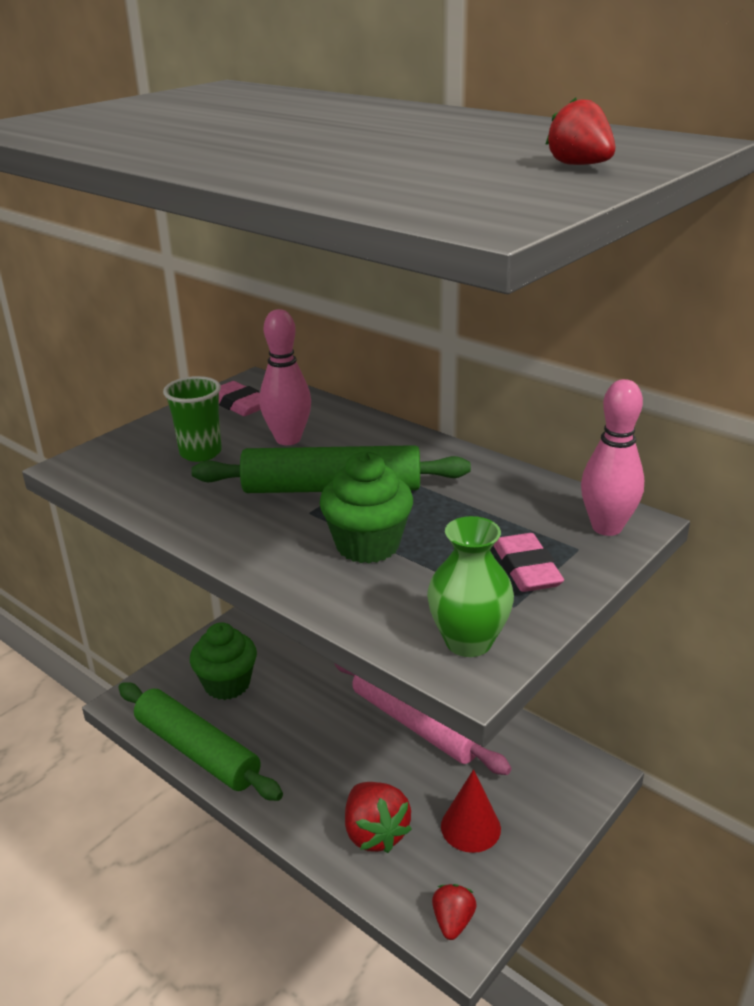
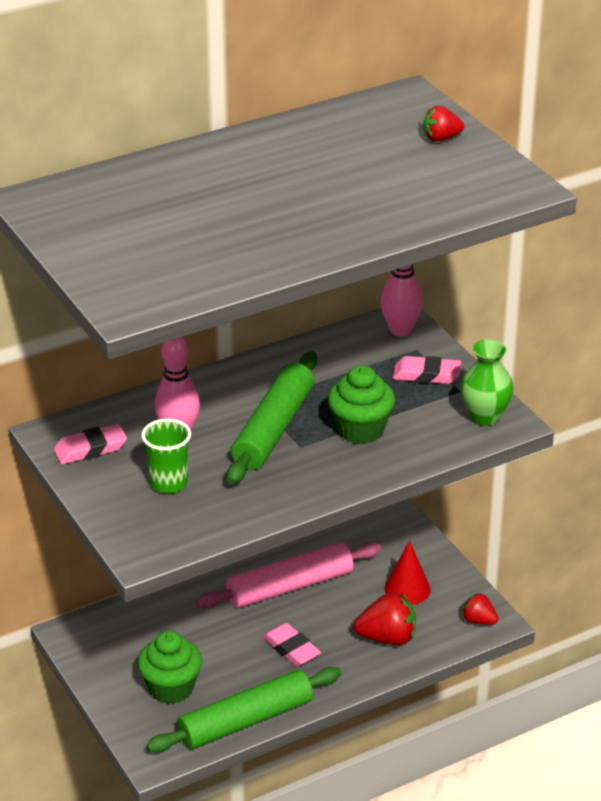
camera: 70 degrees left, 5 degrees up
none -> pink eraser [263,623,321,666]

